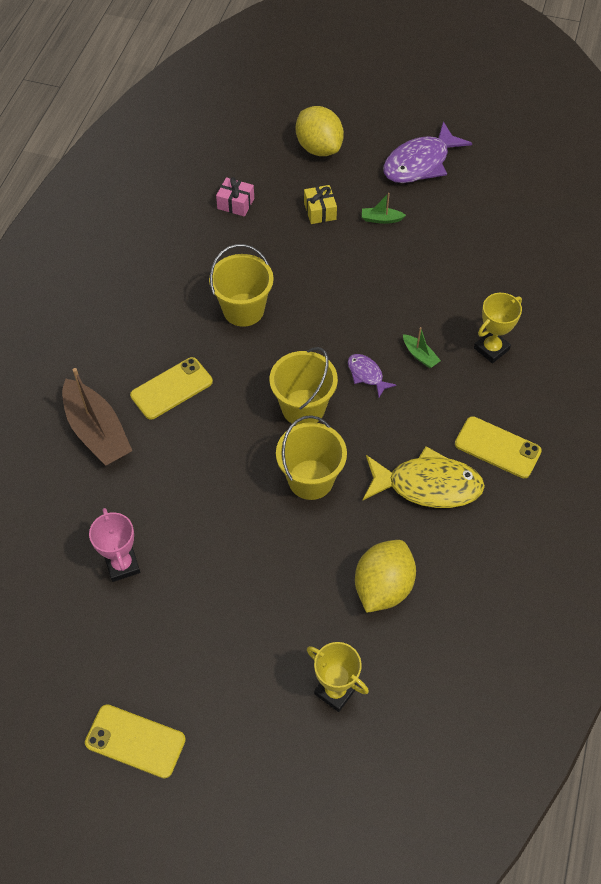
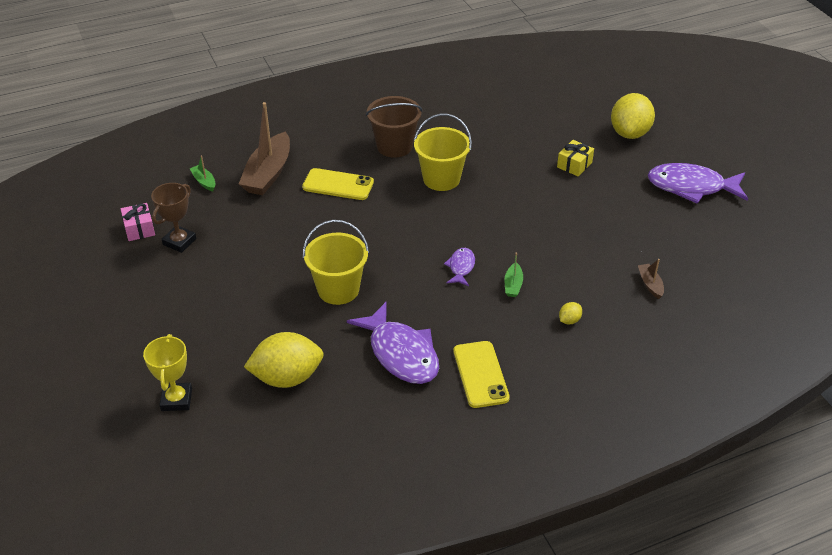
camera: 50 degrees right, 15 degrees down
yellow phone [85,704,186,779] -> none
pink trophy [89,508,140,582] -> brown trophy [151,183,196,253]
pink gift [216,177,254,217] -> pink gift moved to [121,203,155,241]
yellow bucket [270,347,338,425] -> none
green boat [362,193,406,224] -> green boat moved to [190,156,215,191]
yellow fish [363,446,485,508] -> purple fish [347,302,439,384]
yellow trophy [474,293,522,364] -> yellow lemon [559,302,582,325]
none -> brown bucket [366,96,422,158]
none -> brown boat [638,259,664,299]

